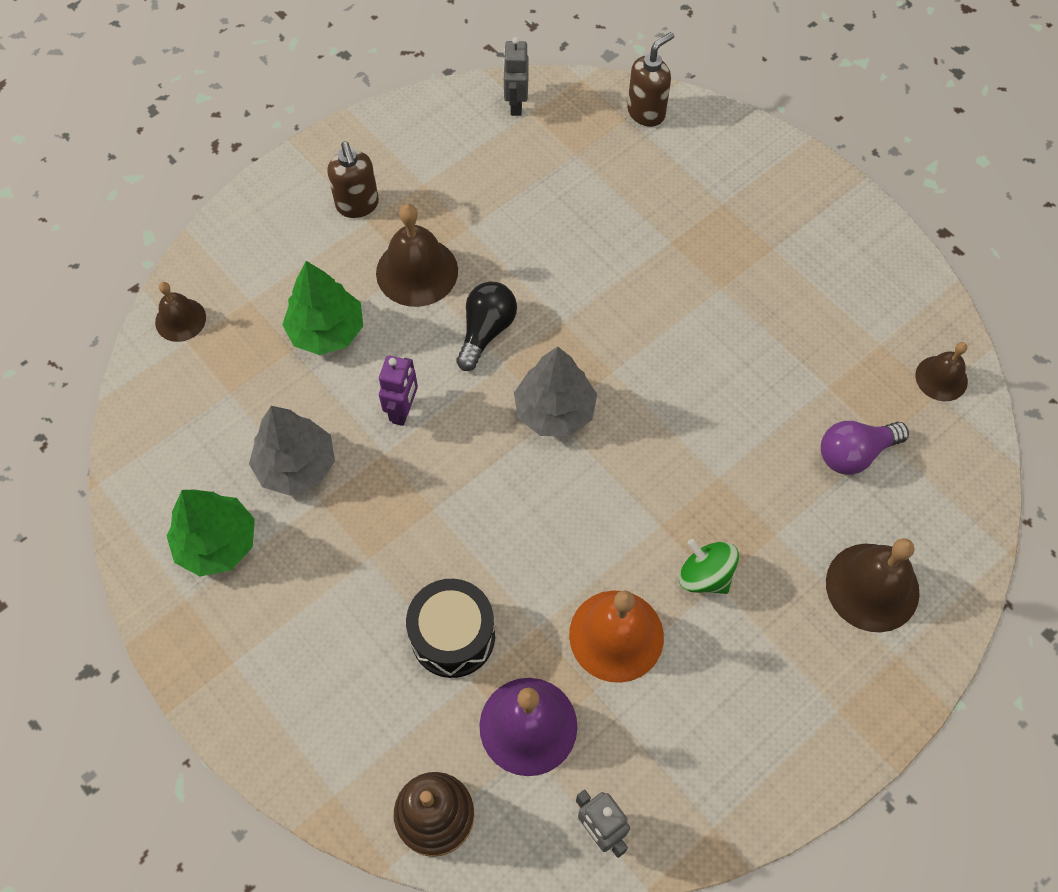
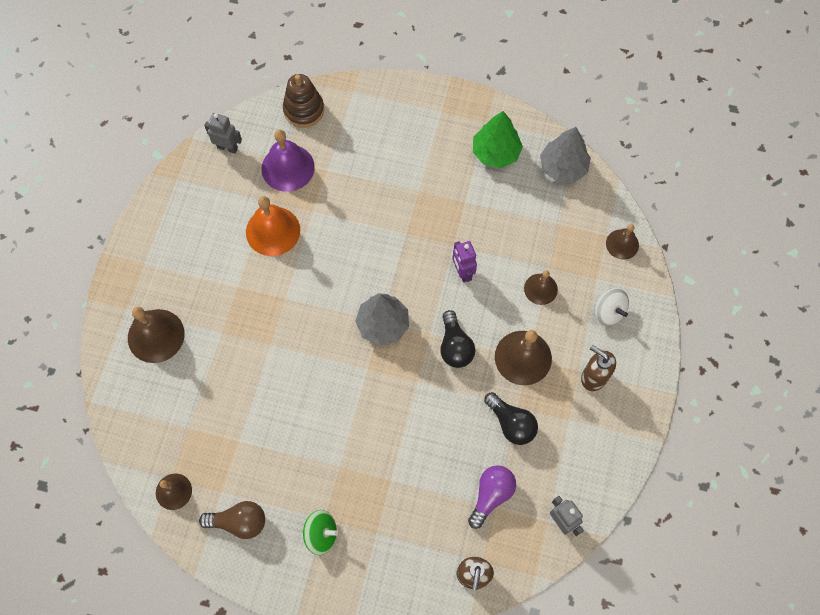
camera: 145 degrees right, 5 degrees up
grey tree [249,406,335,496] -> grey tree moved to [540,127,591,183]
green tree [282,261,363,355] -> brown bell [524,271,558,305]
black drum [406,579,495,678] -> none
green spinning top [679,539,739,594] -> green spinning top moved to [303,510,338,555]
purple light bulb [821,421,909,475] -> purple light bulb moved to [468,465,516,529]
none -> brown light bulb [199,501,265,539]
none -> black light bulb [484,392,538,445]
none -> white spinning top [595,288,629,326]

